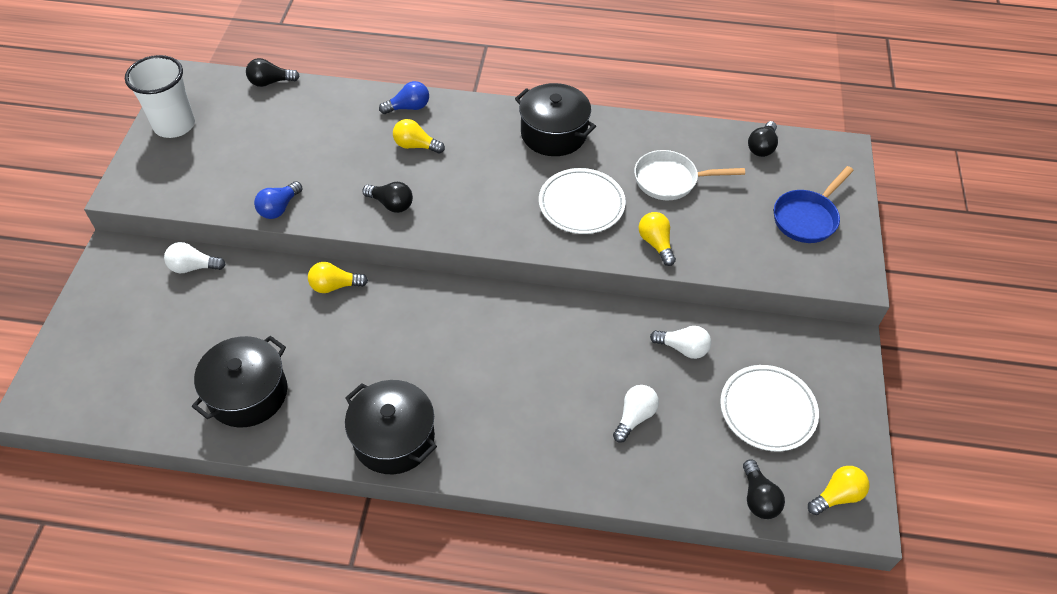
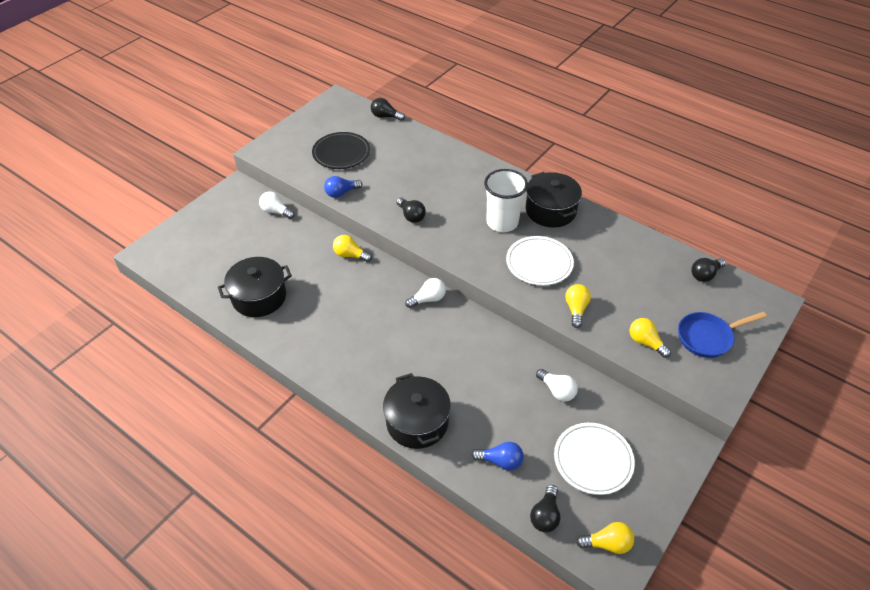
camera: 30 degrees right, 5 degrees down
white cup [125,55,195,138] -> white cup moved to [484,169,528,232]
black pot [345,380,437,474] -> black pot moved to [383,373,451,449]
blue light bulb [379,81,429,114] -> blue light bulb moved to [471,442,524,470]
yellow light bulb [393,119,445,154] -> yellow light bulb moved to [629,318,671,358]
white light bulb [613,385,659,443] -> white light bulb moved to [405,278,446,308]
white pan [634,150,745,200] -> none
none -> black plate [312,132,370,169]

